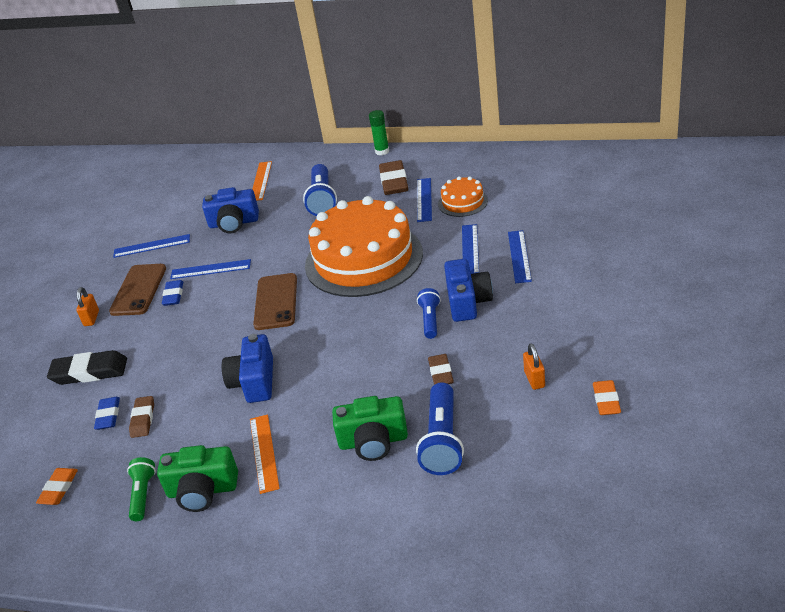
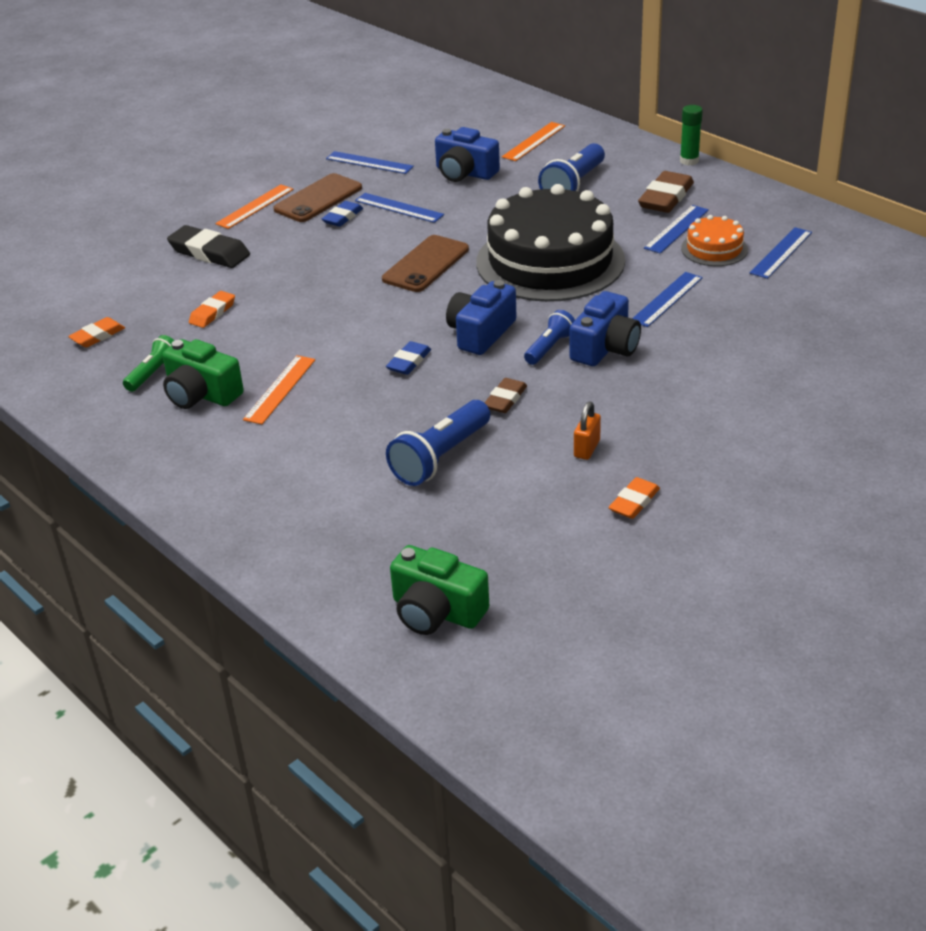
camera: 30 degrees right, 0 degrees up
orange padlock [76,287,99,326] -> orange ruler [215,184,294,229]
blue eraser [94,397,120,430] -> blue eraser moved to [386,341,431,375]
brown eraser [129,396,154,438] -> orange eraser [189,291,235,328]
blue camera [222,334,273,403] -> blue camera moved to [446,280,516,355]
orange cake [305,196,423,297] -> black cake [476,184,625,302]
green camera [332,396,408,461] -> green camera moved to [390,545,489,635]
blue ruler [508,230,532,283] -> blue ruler moved to [750,227,812,279]

